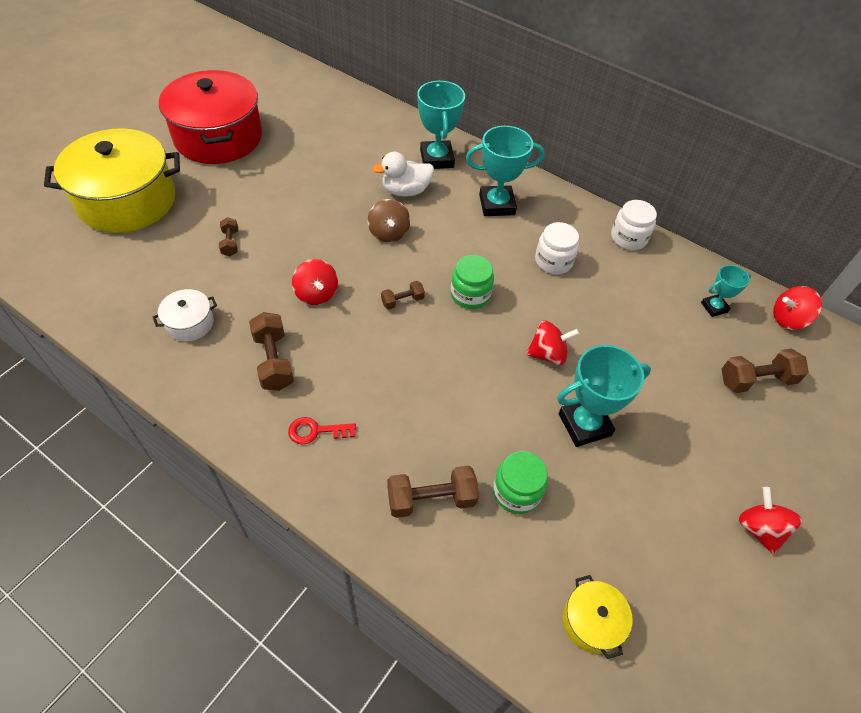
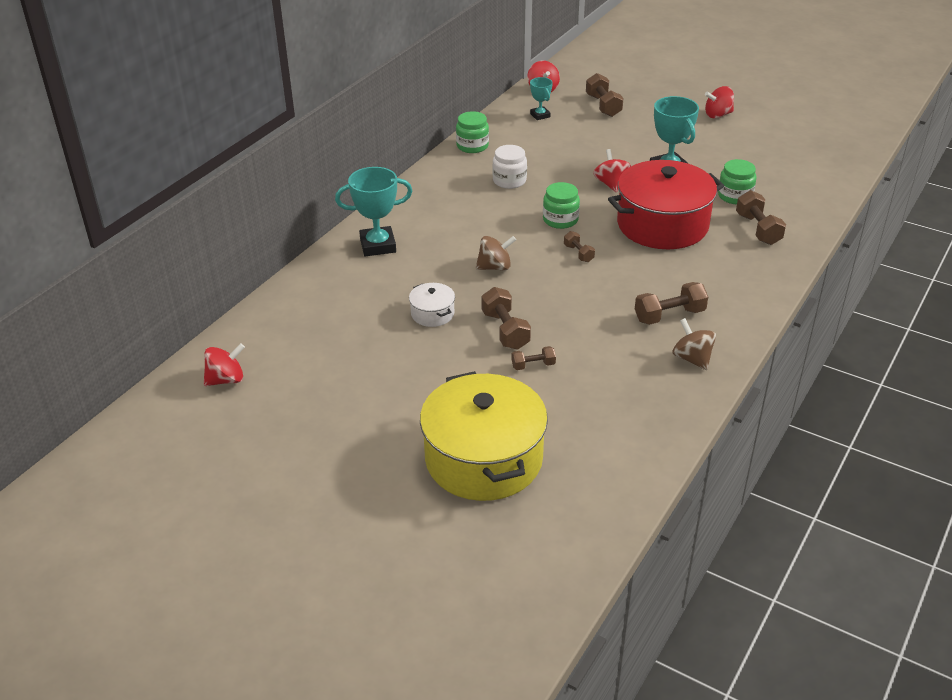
camera: 90 degrees left, 15 degrees down
white pot [153,289,217,341] -> white pot moved to [409,283,455,327]
red pot [159,70,262,164] -> red pot moved to [608,160,724,249]
red key [288,417,356,444] -> none
red spinning top [292,259,338,305] -> red spinning top moved to [204,343,245,386]
white duck [373,152,434,197] -> none
turquoise trophy [466,126,545,216] -> none
yellow pot [563,575,633,659] -> none
white jar [611,200,657,250] -> green jar [456,111,489,153]
none -> brown dumbbell [481,287,531,350]
none -> brown spinning top [673,318,716,370]

